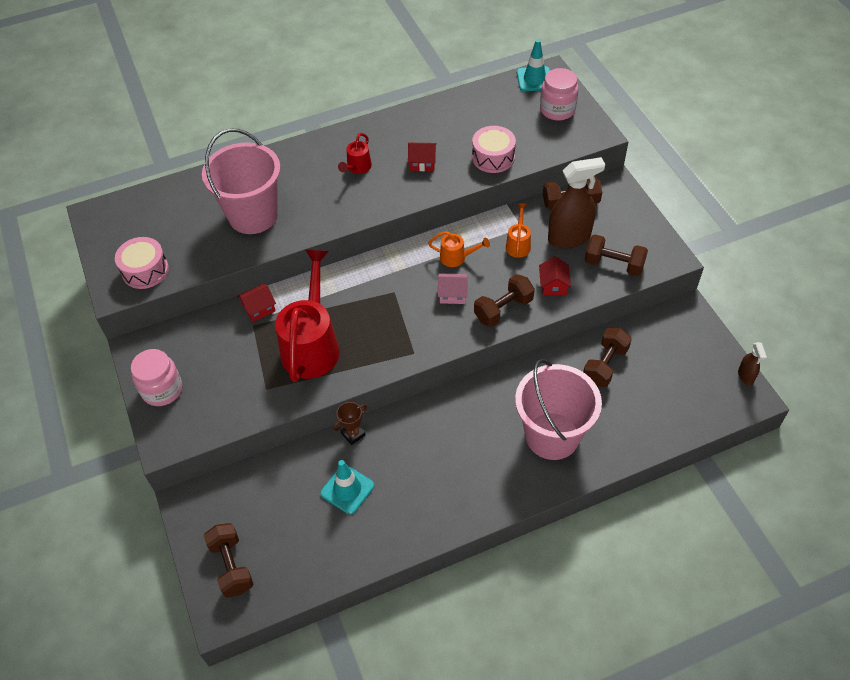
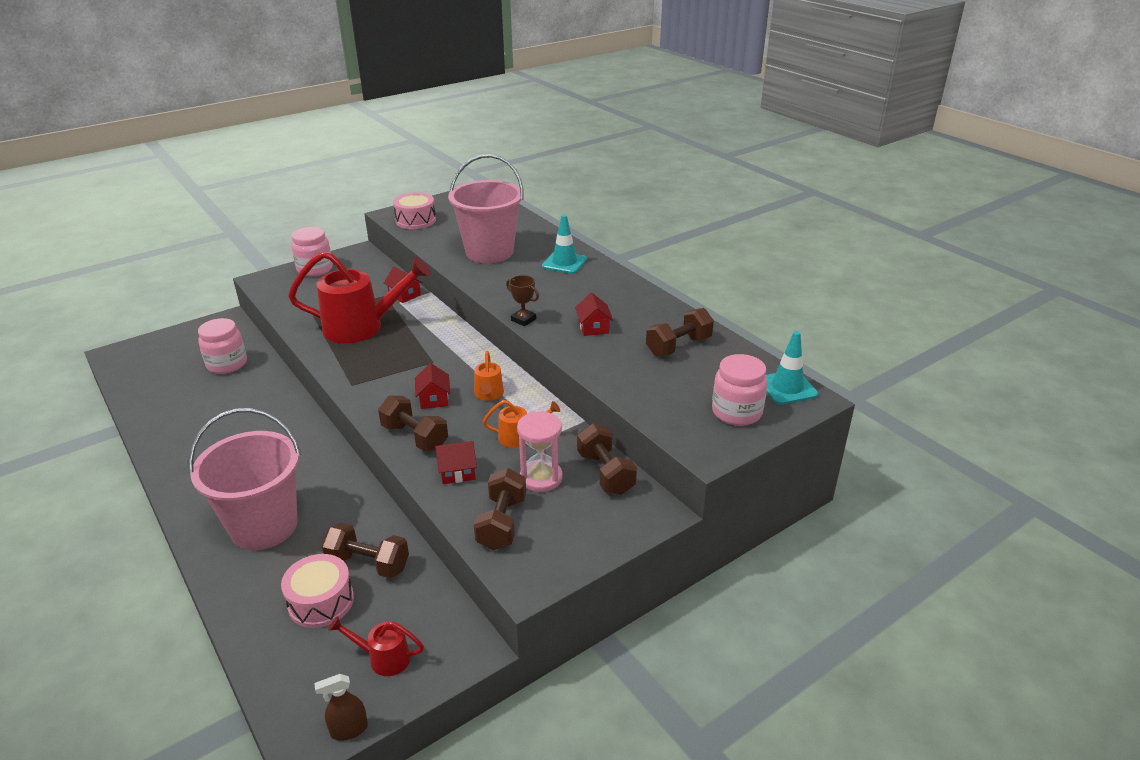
camera: 75 degrees right, 20 degrees down
brown dumbbell [204,523,253,597] -> brown dumbbell moved to [646,308,714,356]
turquoise traffic cone [320,460,374,514] -> turquoise traffic cone moved to [542,215,587,274]
brown trophy [333,402,367,445] -> brown trophy moved to [506,275,539,326]
red watering can [338,133,372,174] -> red watering can moved to [328,616,424,676]
pink house [438,273,468,304] -> red house [415,363,450,409]
pink drum [472,126,516,173] -> pink drum moved to [281,554,354,628]
brown spray bottle [548,157,605,249] -> pink hourglass [517,411,562,492]
none -> pink jar [198,318,247,374]

